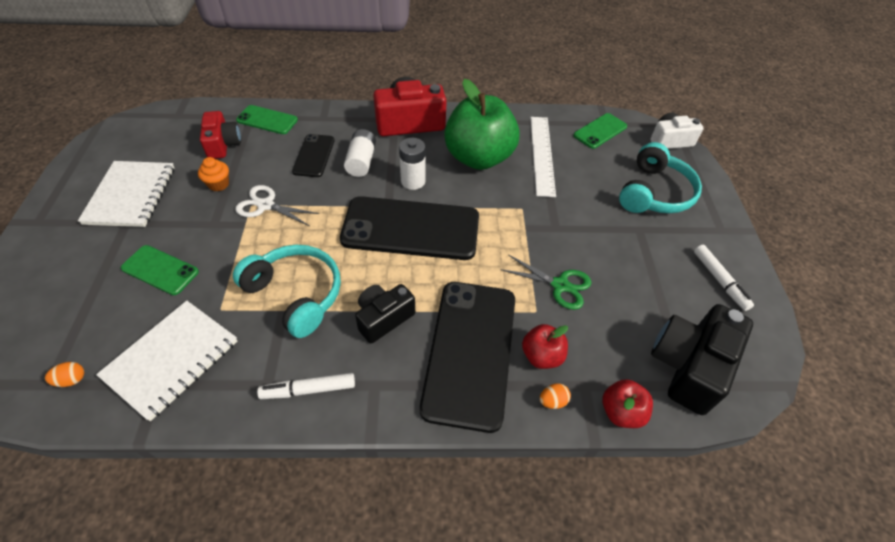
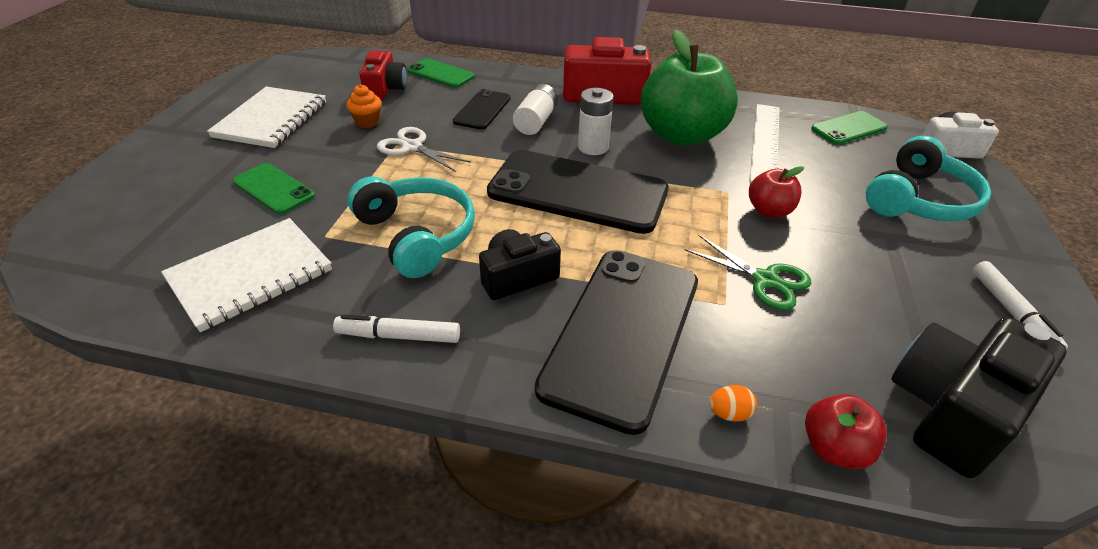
camera: 15 degrees right, 10 degrees down
orange egg [45,362,84,387] -> none
red apple [522,324,568,369] -> red apple moved to [749,166,804,218]

